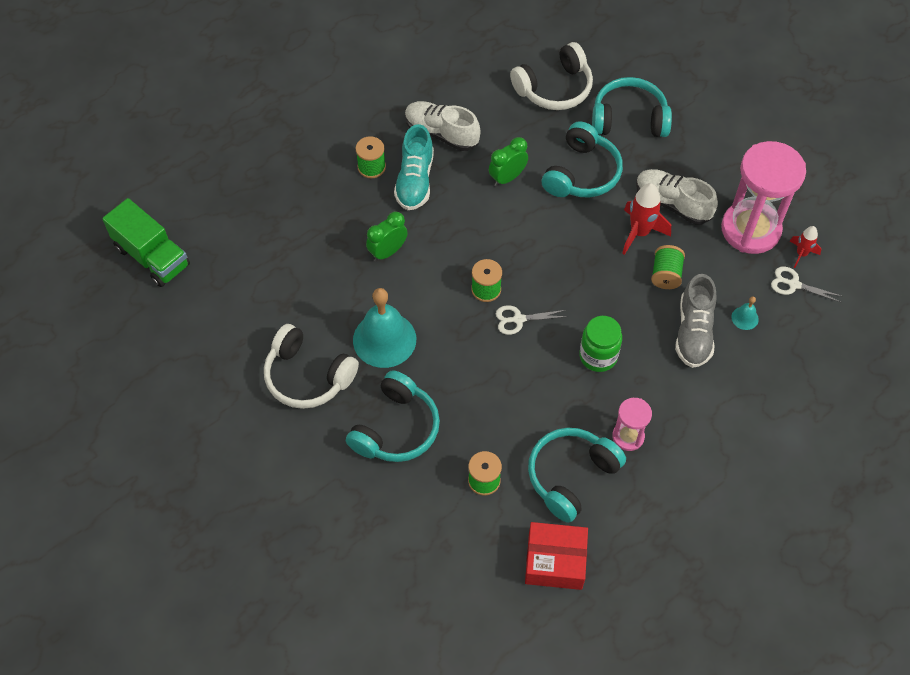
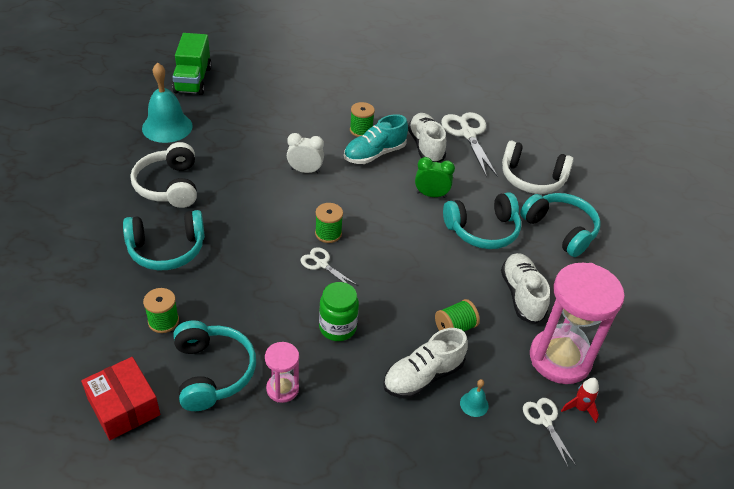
camera: 45 degrees right, 15 degrees down
turquoise bell [353,288,416,368] -> turquoise bell moved to [142,62,193,143]
green clock [366,212,408,262] -> white clock [287,133,324,174]
turquoise headphones [528,428,626,523] -> turquoise headphones turned 75 degrees clockwise [173,320,256,411]
red rocket [622,183,671,255] -> none
grey shoe [675,274,717,368] -> white shoe [383,328,468,399]
none -> white scissors [441,112,498,177]

